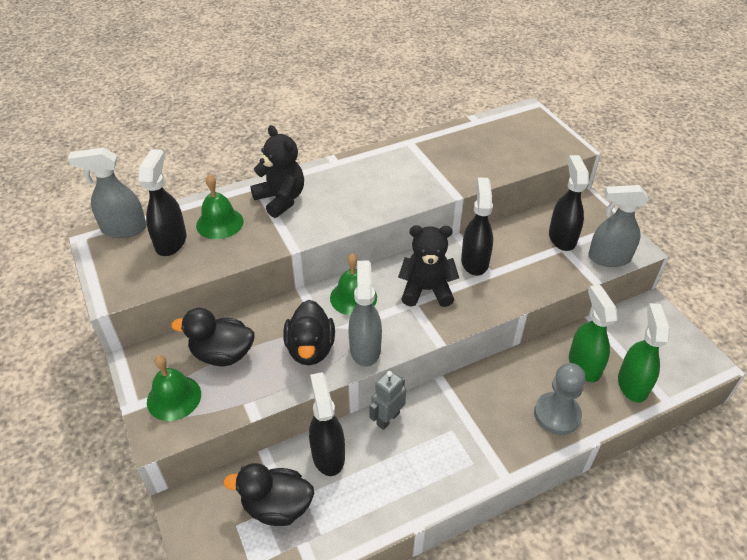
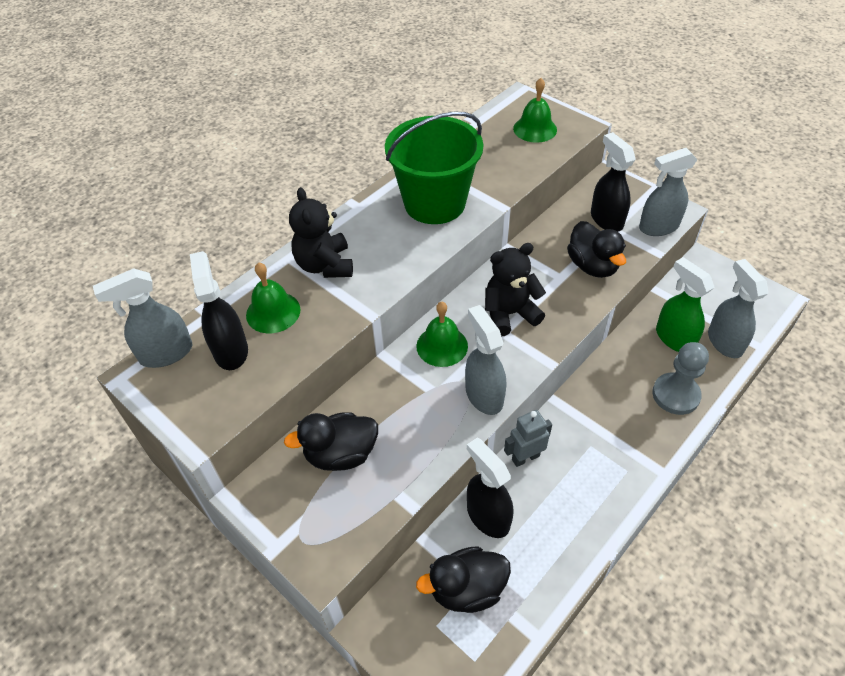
camera: 20 degrees left, 5 degrees up
green bell [147,355,201,421] -> green bell moved to [513,78,557,143]
black teddy bear [251,125,304,218] -> black teddy bear turned 135 degrees counterclockwise [289,187,353,278]
black duck [283,300,335,365] -> black duck moved to [567,221,626,278]
grey robot [369,370,406,430] -> grey robot turned 45 degrees clockwise [504,410,552,467]
black spray bottle [461,177,493,276] -> none
green spray bottle [618,303,670,403] -> grey spray bottle [708,259,768,358]
none -> green bucket [385,111,483,224]

